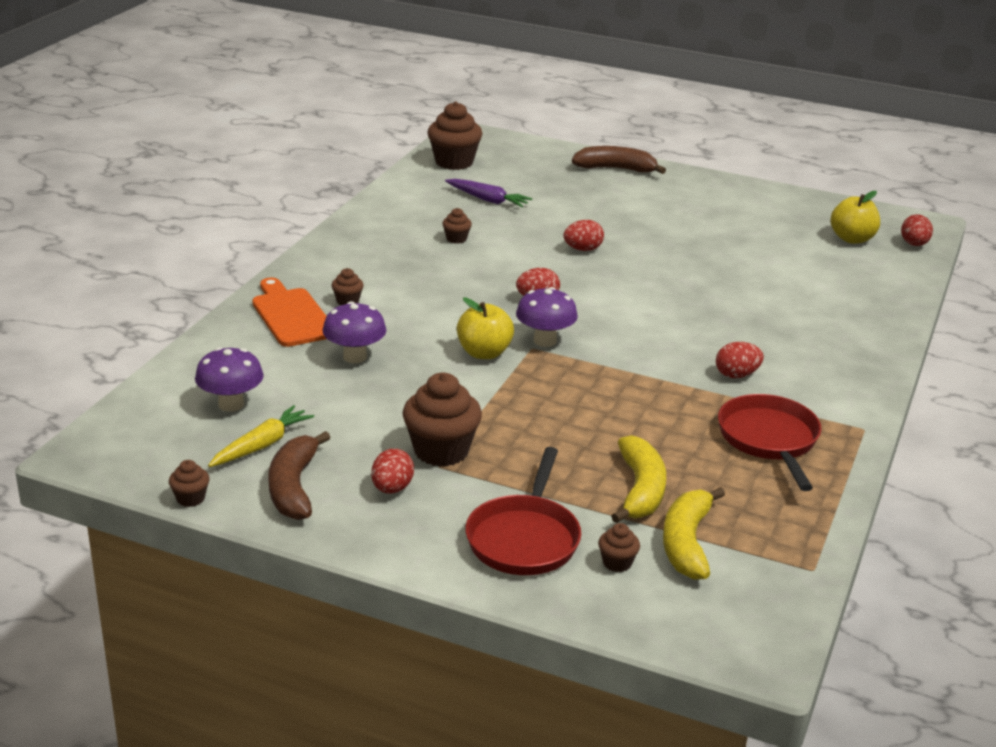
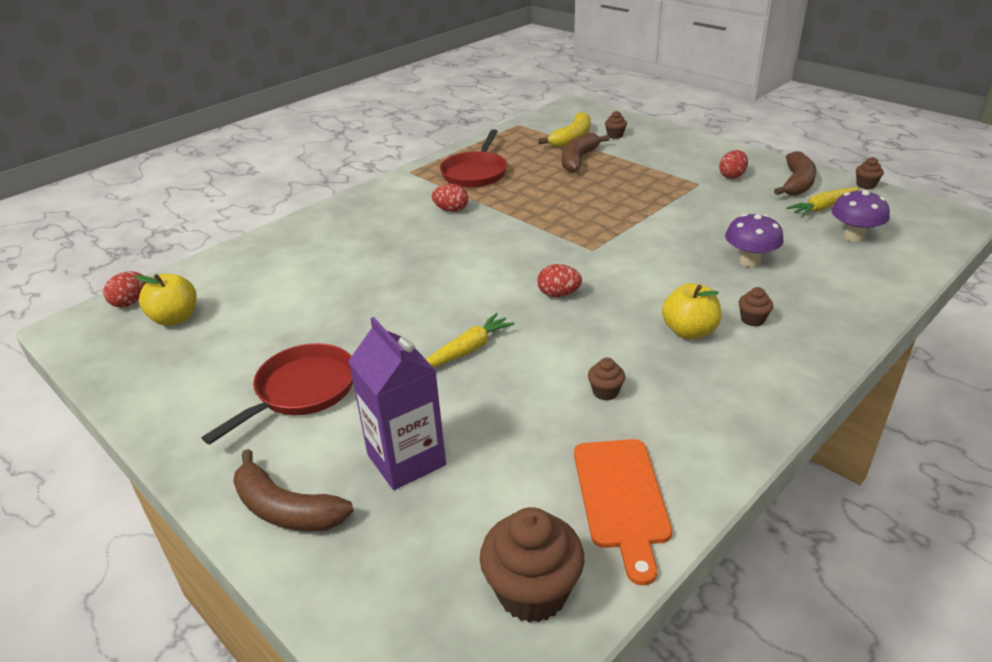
camera: 155 degrees left, 5 degrees up
orange cutting board [252,277,327,347] -> orange cutting board moved to [574,439,672,585]
brown cupcake [403,373,482,467] -> none
purple carrot [445,179,533,207] -> none
yellow apple [457,297,514,359] -> yellow apple moved to [662,283,721,339]
red pan [465,447,581,575] -> red pan moved to [202,343,353,444]
purple mushroom [516,287,578,347] -> none
red egg [564,220,604,251] -> yellow carrot [426,313,515,368]
yellow banana [611,435,666,523] -> brown banana [562,133,610,173]
none -> purple carton [349,317,446,490]

